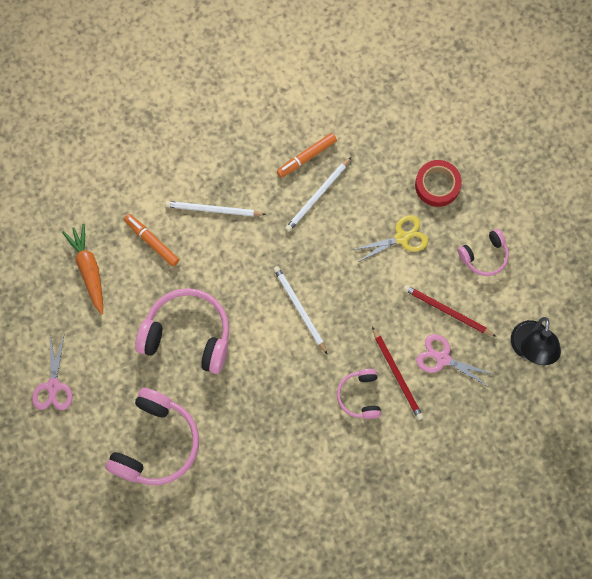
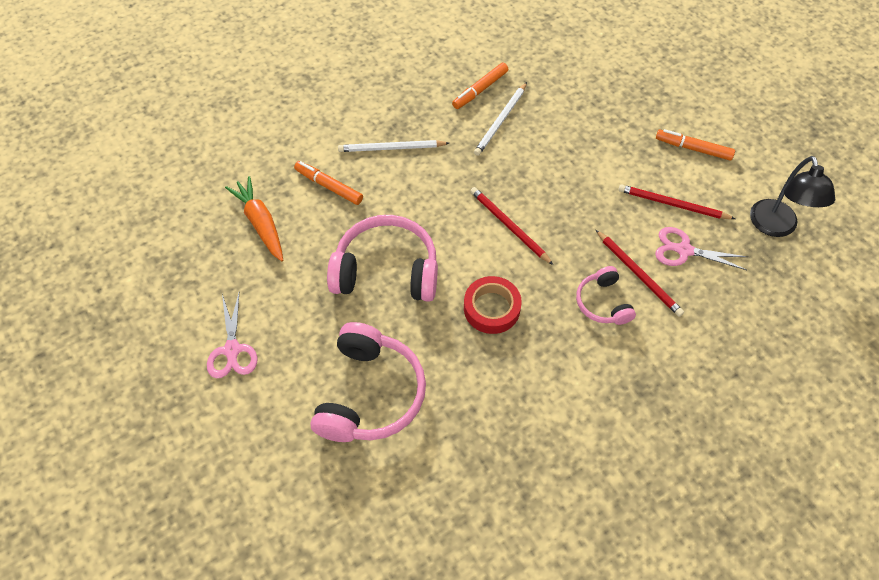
camera: 10 degrees left, 15 degrees down
white pencil [273,266,327,354] -> red pencil [470,187,553,265]
yellow scissors [352,215,428,263] -> none
red tape [415,160,462,207] -> red tape moved to [464,276,522,334]
pink headphones [458,229,509,276] -> orange marker [656,129,735,161]

